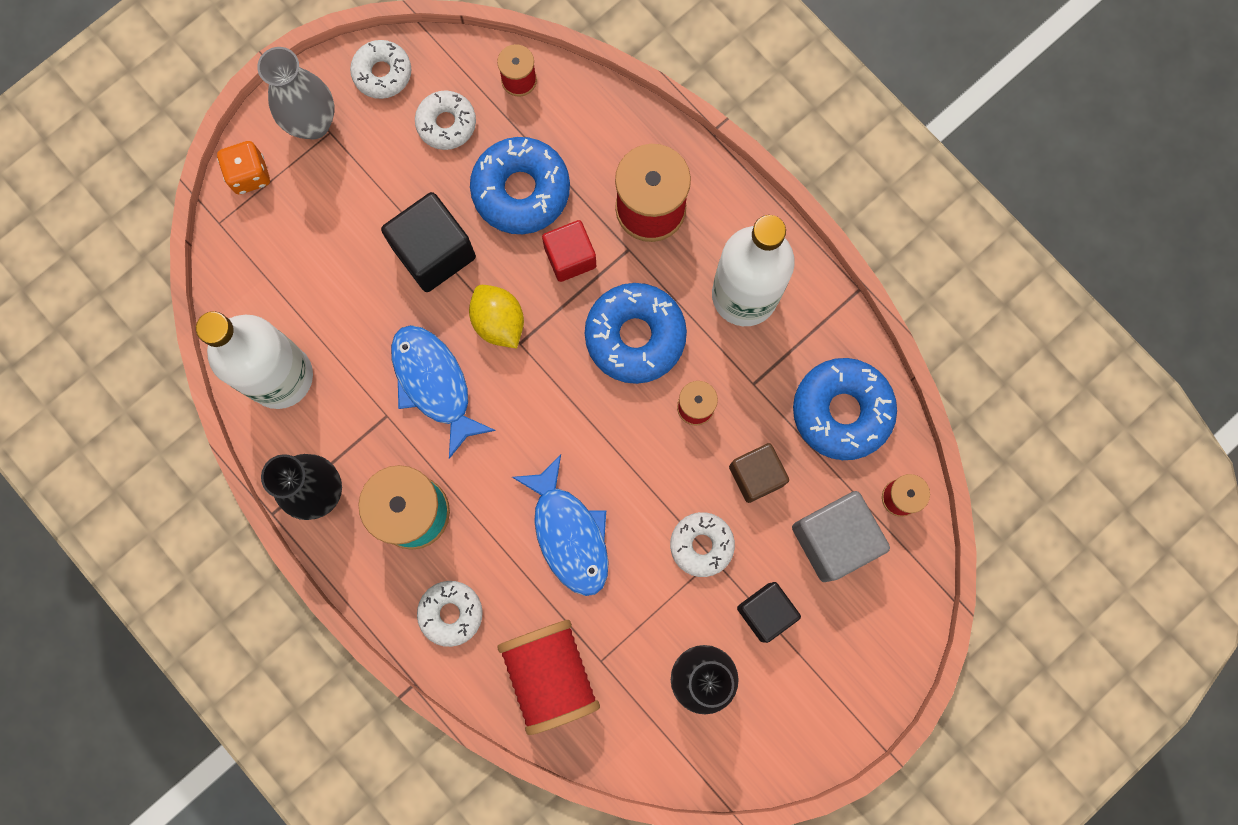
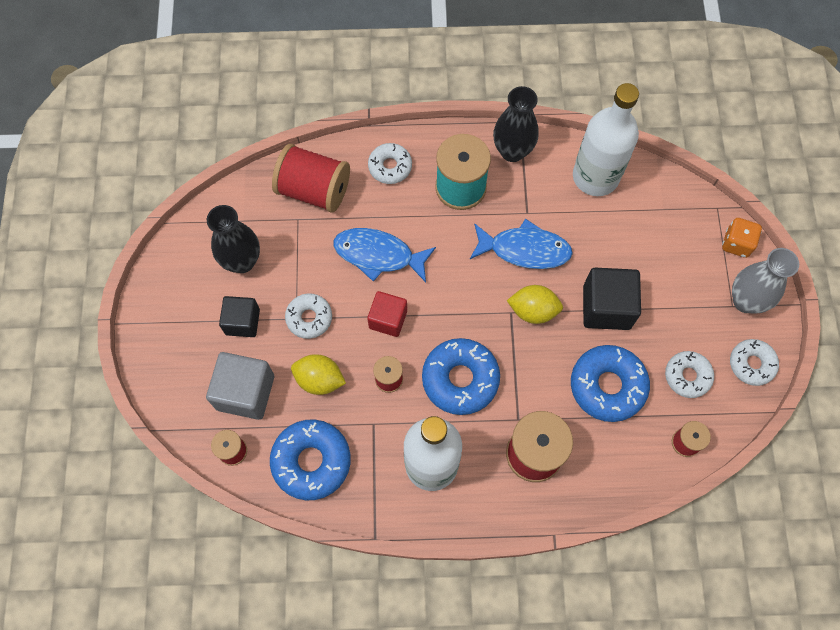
camera: 130 degrees right, 10 degrees down
red cube [542,220,596,282] -> red cube moved to [367,291,407,337]
brown cube [729,443,789,503] -> yellow lemon [291,354,346,395]

